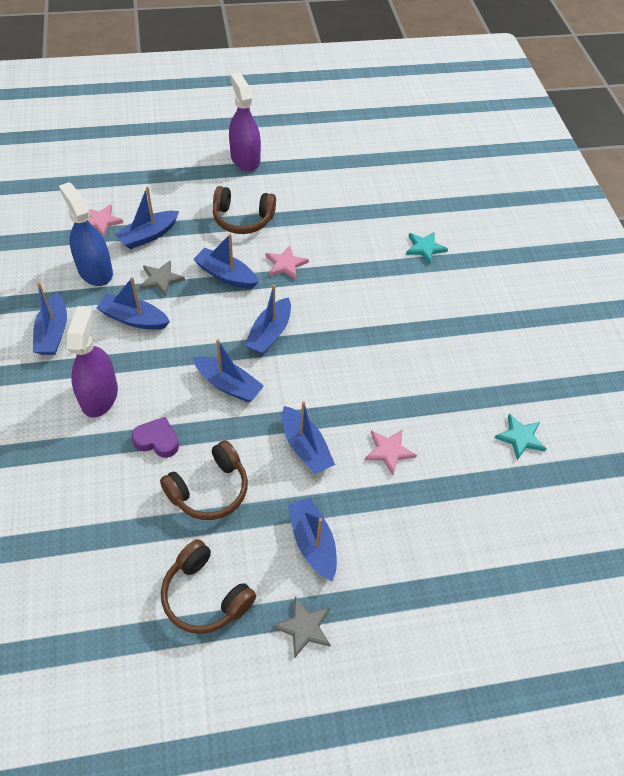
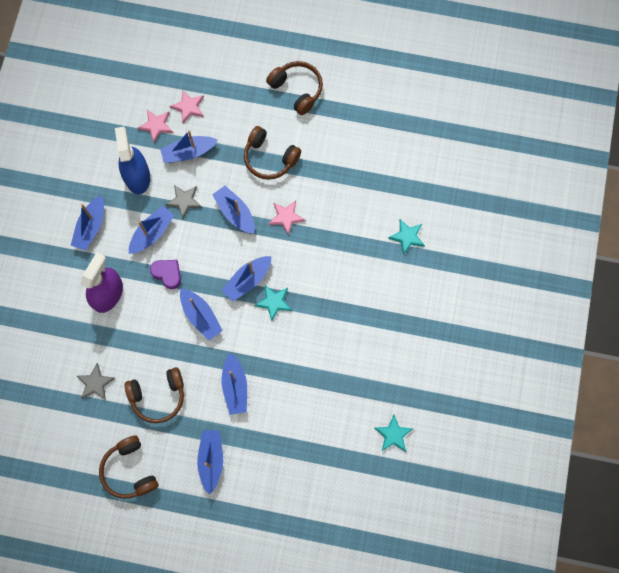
camera: 25 degrees right, 20 degrees up
blue boat [97,277,170,330] -> blue boat turned 90 degrees clockwise [129,206,175,254]
purple heart [132,417,179,458] -> purple heart moved to [150,260,181,289]
purple spray bottle [229,73,261,171] -> brown headphones [266,61,323,115]
grey star [273,597,331,658] -> grey star moved to [77,363,115,400]
pink star [365,429,417,475] -> pink star moved to [170,90,204,123]
none -> turquoise star [255,285,292,322]

